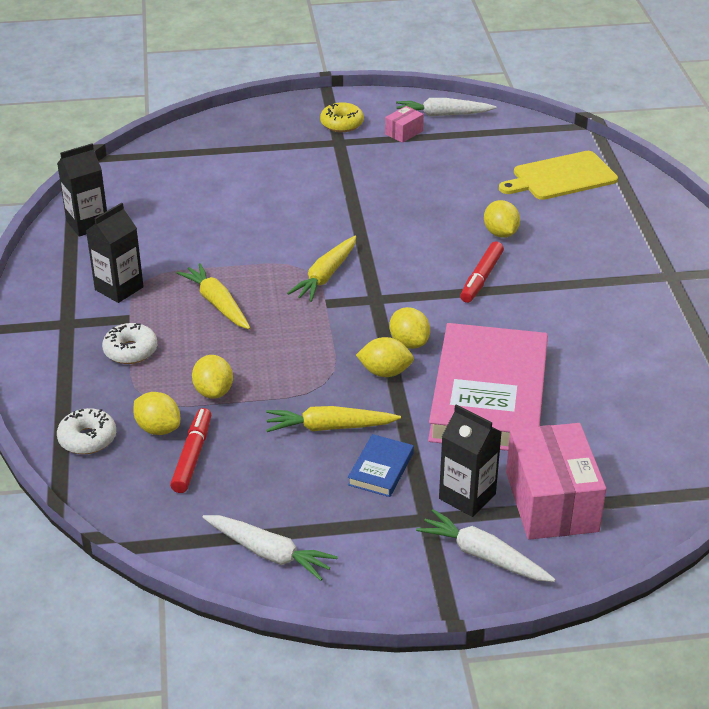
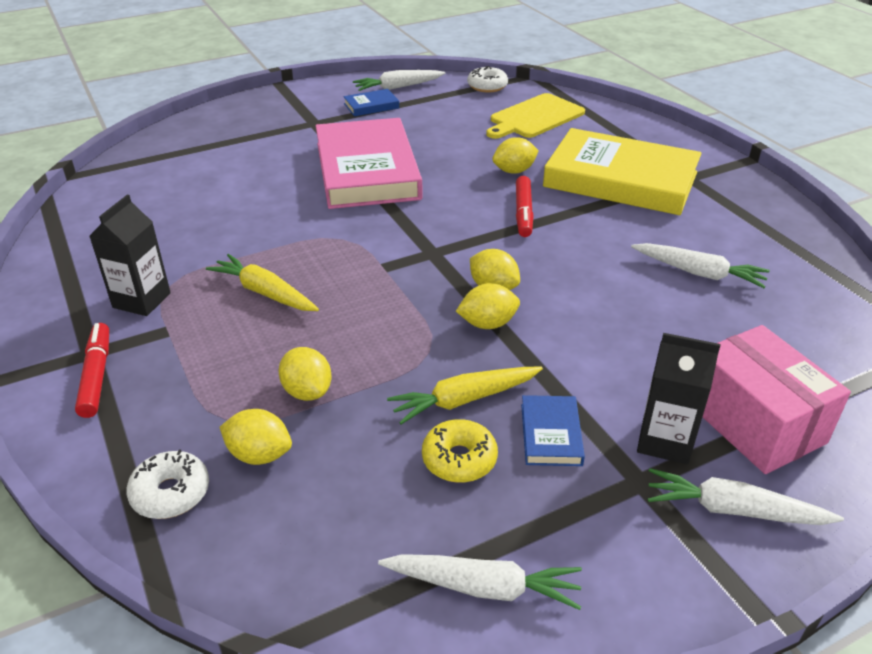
camera: 20 degrees left, 0 degrees up
black carton [57,144,107,237] -> none
white donut [102,323,157,364] -> white donut moved to [467,66,508,93]
red marker [170,408,211,493] -> red marker moved to [75,323,109,418]
yellow carrot [287,236,356,302] -> none
yellow donut [320,102,364,132] -> yellow donut moved to [422,419,498,483]
pink box [385,106,424,143] -> blue book [344,89,399,116]
pink book [428,323,548,451] -> pink book moved to [316,118,423,209]
yellow lemon [484,200,520,238] -> yellow lemon turned 75 degrees counterclockwise [493,137,539,174]
none -> yellow book [543,128,702,215]
none -> white carrot [631,243,770,288]

